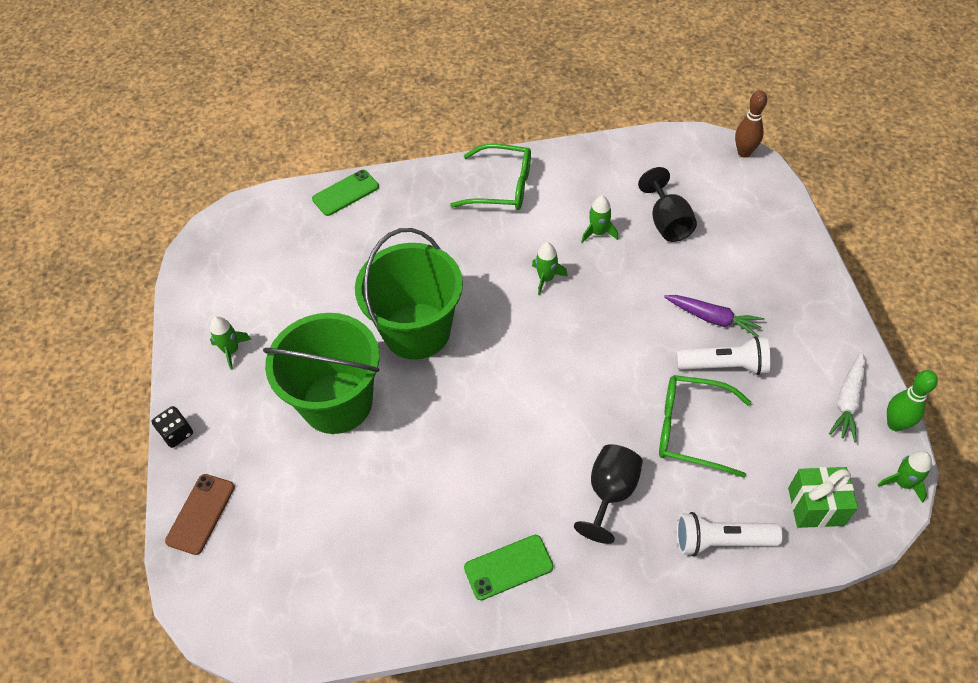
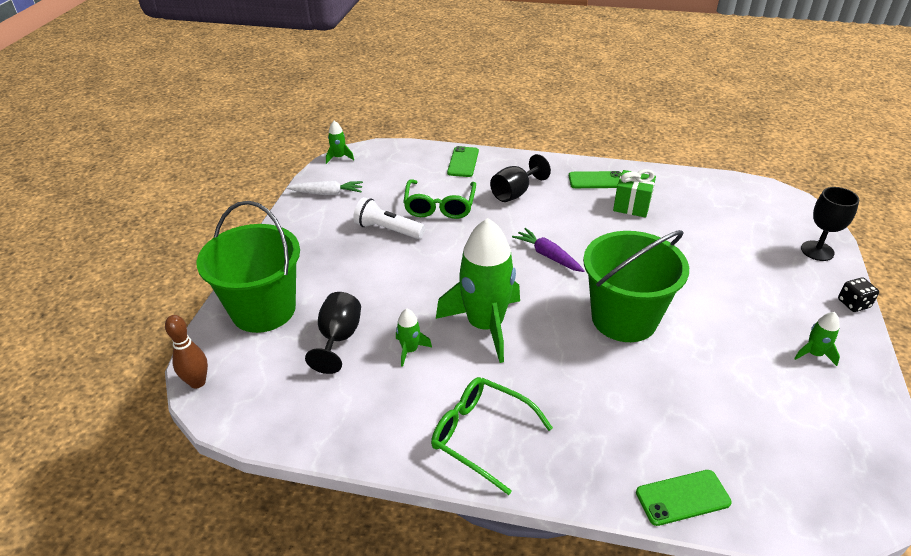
camera: 160 degrees left, 15 degrees down
brown phone [165,474,235,555] -> black goblet [801,187,859,261]
green bucket [263,313,379,434] -> green bucket moved to [197,201,300,333]
green rocket [532,242,568,295] -> green rocket [436,218,520,363], size x2.38
green glasses [659,375,751,478] -> green glasses turned 60 degrees clockwise [403,179,476,219]
purple carrot [664,295,764,337] -> purple carrot moved to [512,228,585,272]
white flashlight [676,512,783,556] -> green phone [447,146,479,177]
green gift [788,467,858,528] -> green gift moved to [613,169,656,218]
white carrot [829,352,865,442] -> white carrot turned 45 degrees clockwise [286,180,363,195]
green bowling pin [887,370,938,431] -> none

